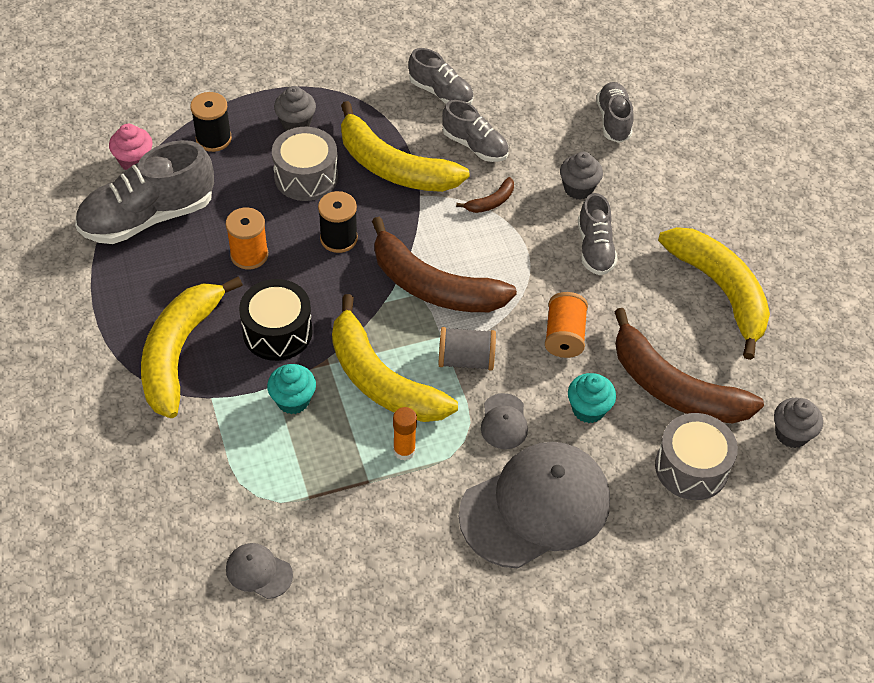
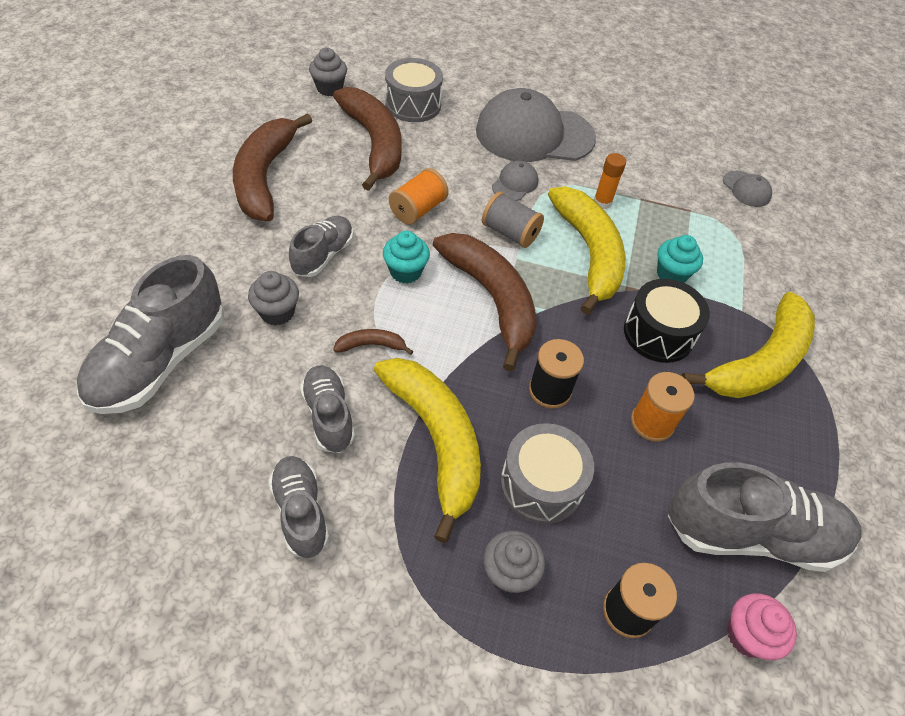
camera: 150 degrees left, 0 degrees up
turquoise cupcake [568,373,616,423] -> turquoise cupcake moved to [383,231,430,284]
grey shoe [597,82,634,143] -> grey shoe [77,255,224,414], size x1.74
yellow banana [658,227,770,360] -> brown banana [233,113,312,221]

